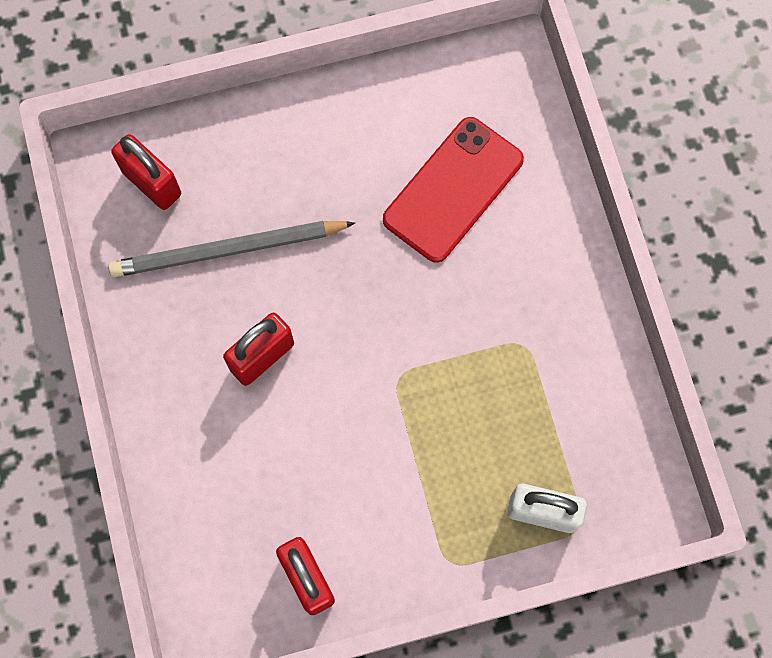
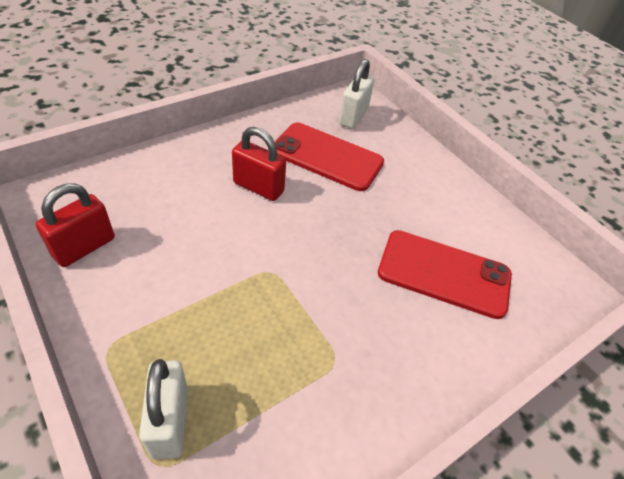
camera: 65 degrees right, 25 degrees down
grey pencil [108,221,355,277] -> red phone [275,123,384,191]
red padlock [111,134,181,210] -> white padlock [339,59,374,129]

